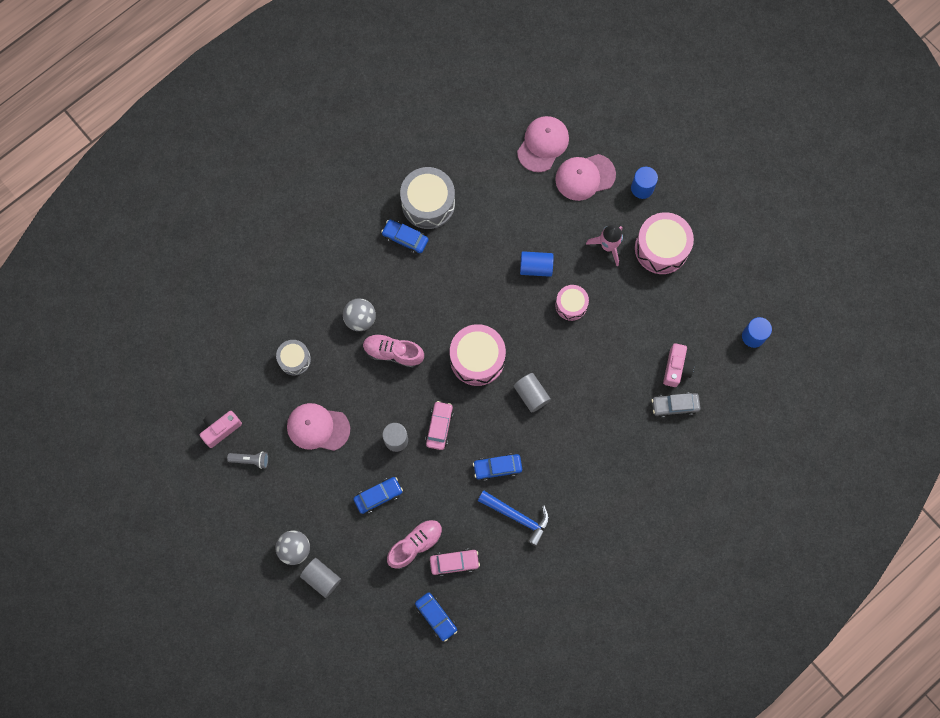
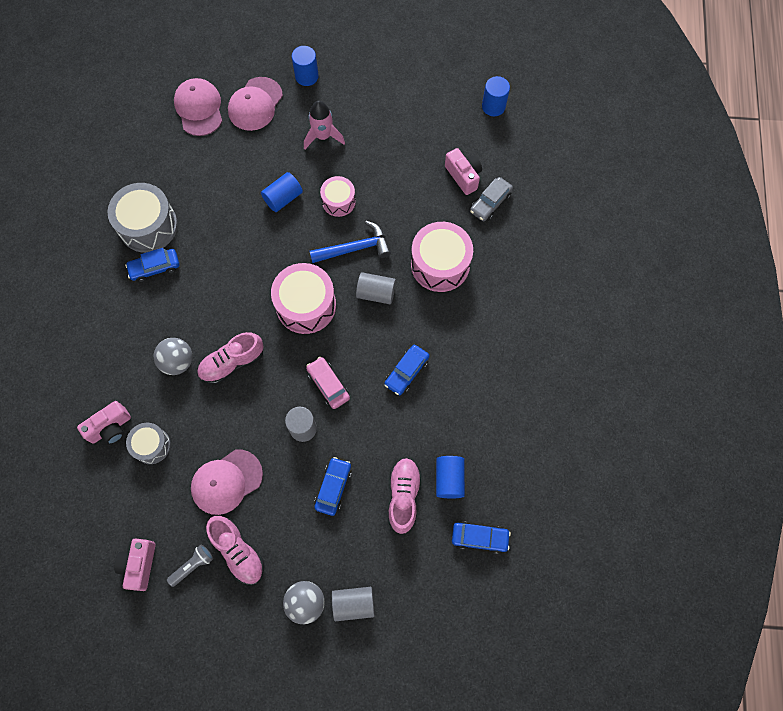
camera: 45 degrees left, 5 degrees down
pink car [430,549,480,576] -> blue cylinder [436,456,465,498]
blue hammer [478,490,550,547] -> blue hammer moved to [310,221,391,263]
pink drum [635,212,694,274] -> pink drum moved to [411,222,473,292]
none -> pink camera [77,401,131,445]
none -> pink shoe [206,516,264,585]

